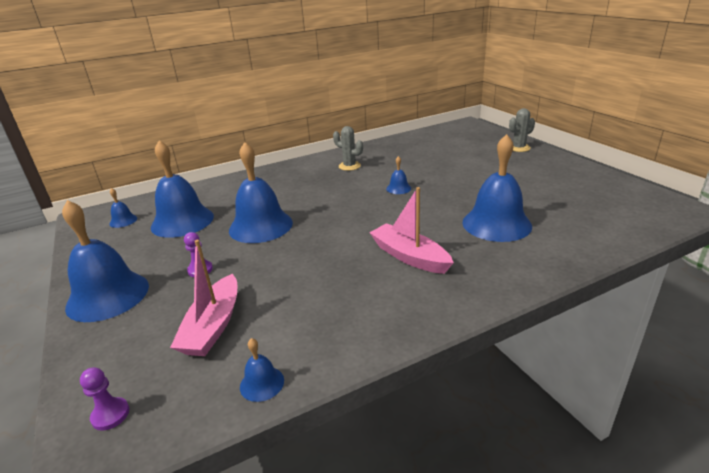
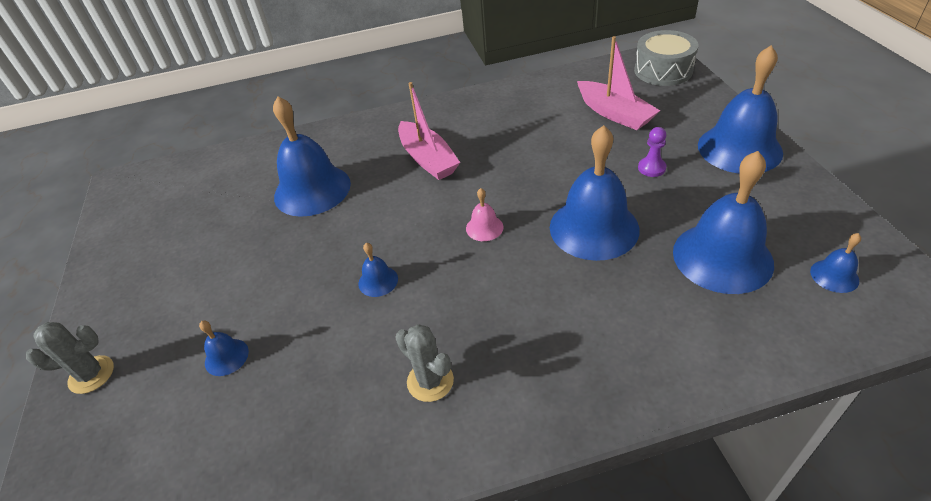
camera: 165 degrees left, 15 degrees up
purple pawn [80,367,129,431] -> grey drum [634,30,699,86]
pink boat [170,240,237,356] -> pink boat turned 120 degrees clockwise [577,36,660,130]
blue bell [240,338,284,402] -> blue bell moved to [199,321,249,376]
none -> pink bell [466,188,503,241]

